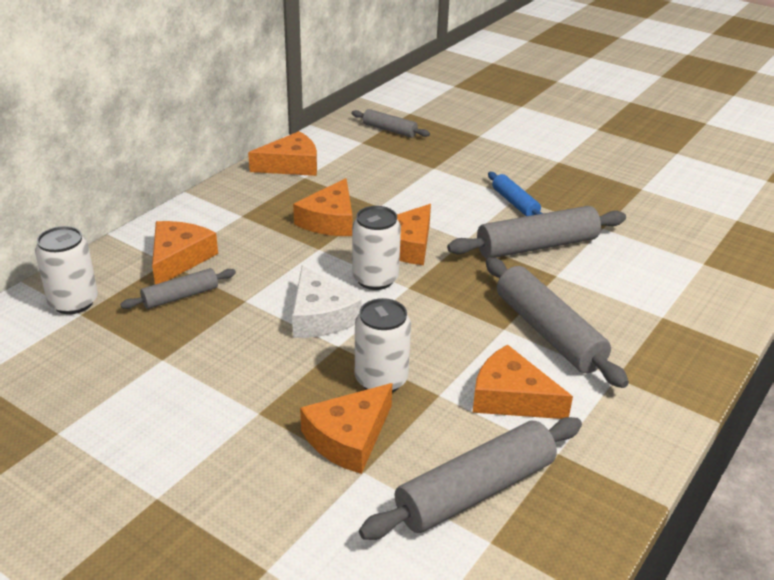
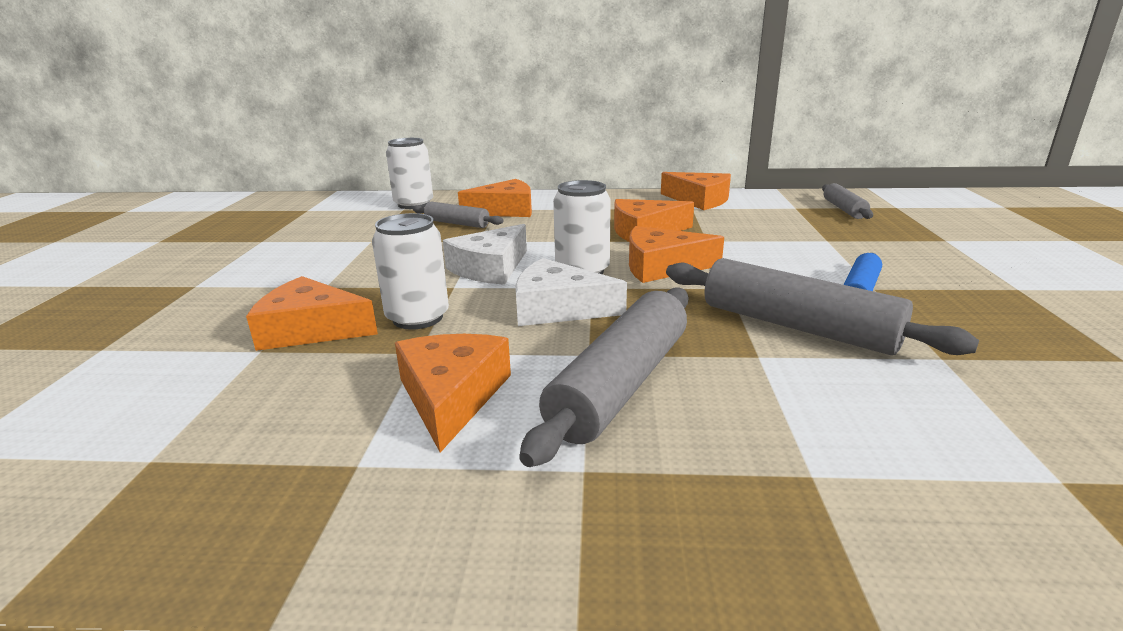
camera: 60 degrees right, 10 degrees down
grey rolling pin [359,417,582,540] -> none
none -> white cheese [515,258,627,326]

